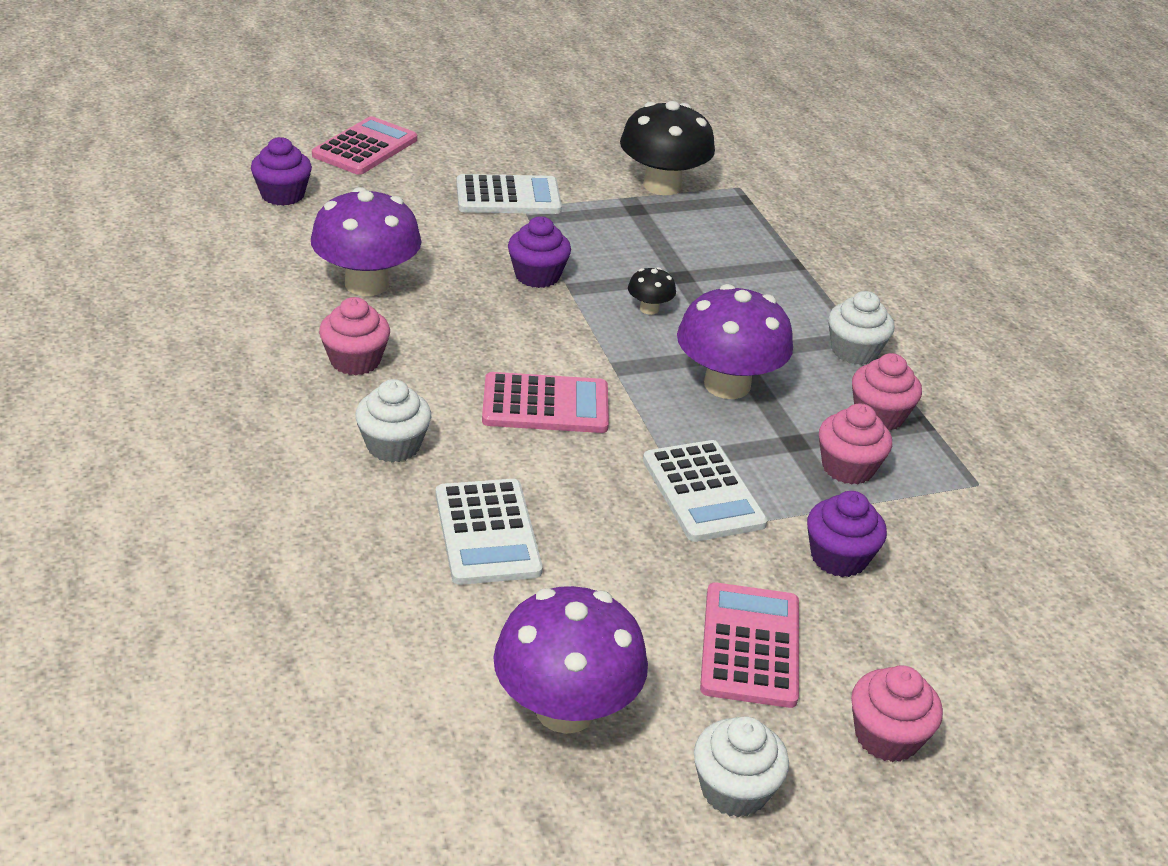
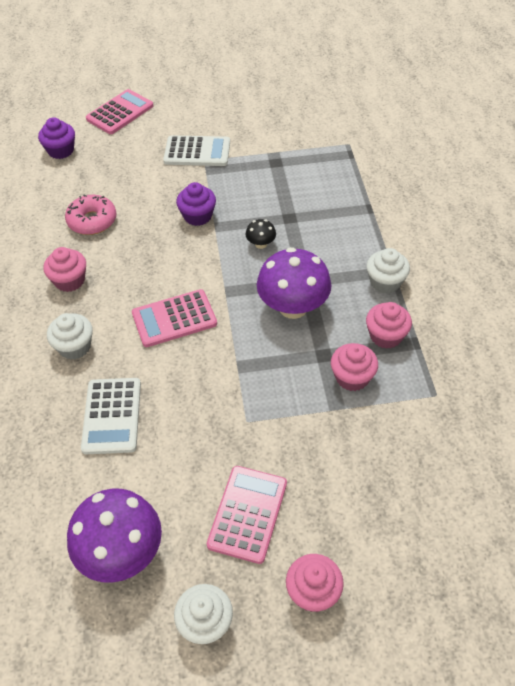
camera: 15 degrees right, 15 degrees up
purple mushroom [311,187,421,296] -> pink donut [65,194,116,235]
pink calculator [482,372,609,433] -> pink calculator turned 150 degrees clockwise [132,289,217,347]
black mushroom [620,101,715,195] -> none
white calculator [643,440,768,542] -> none
purple cupcake [807,491,887,577] -> none

